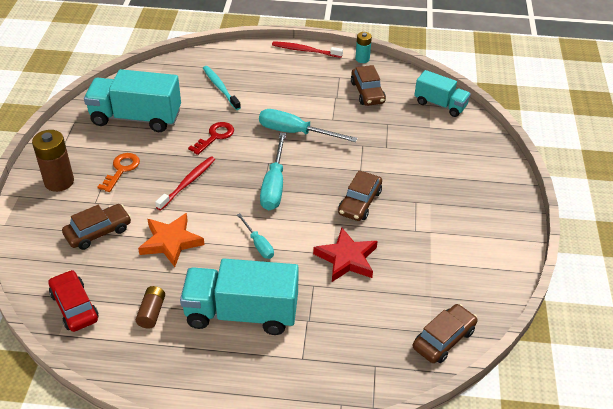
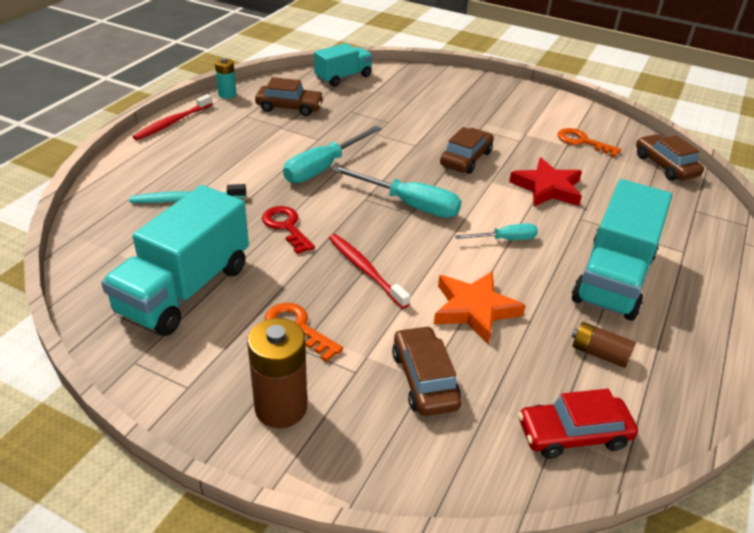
camera: 70 degrees left, 5 degrees down
brown car [338,170,382,221] -> brown car turned 105 degrees counterclockwise [440,127,494,174]
none -> orange key [557,128,621,157]

